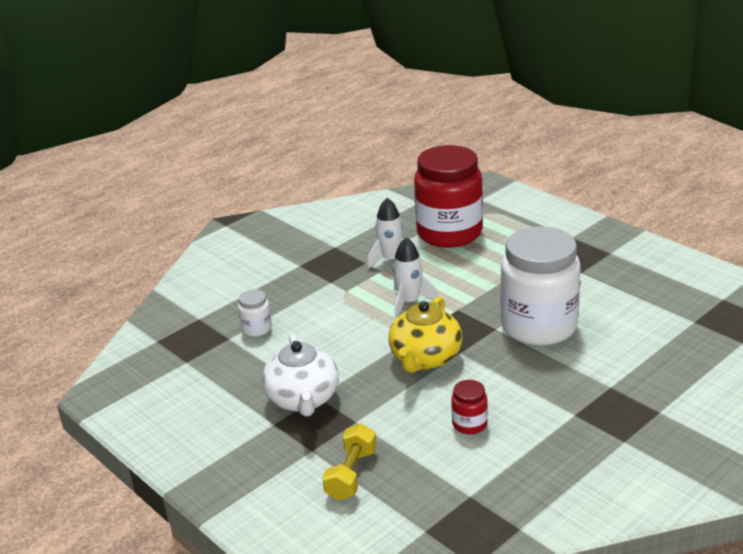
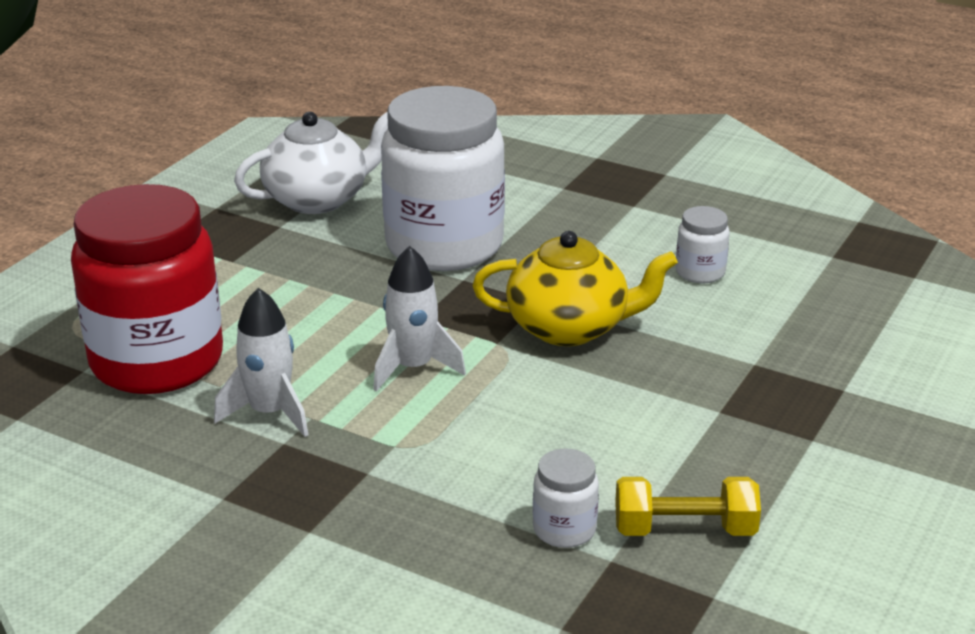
camera: 110 degrees left, 0 degrees up
white teapot [262,334,339,417] -> white teapot moved to [234,111,388,214]
yellow dumbbell [322,424,377,500] -> yellow dumbbell moved to [615,477,761,536]
red jar [451,380,488,434] -> white jar [676,206,730,283]

